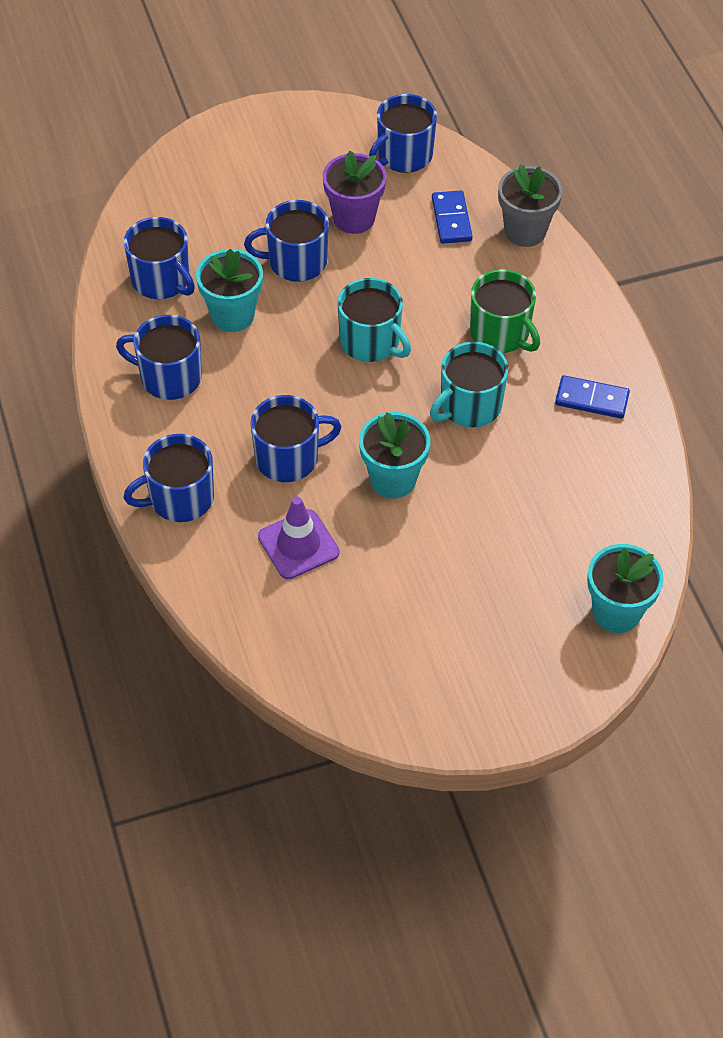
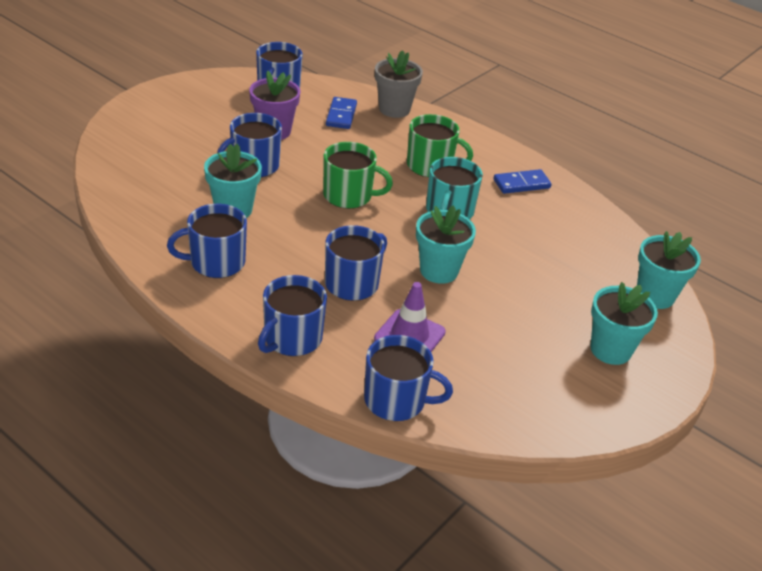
camera: 35 degrees left, 15 degrees down
blue mug [124,217,195,299] -> blue mug moved to [364,335,453,421]
turquoise mug [338,278,411,362] -> green mug [323,142,393,209]
blue domino [432,190,473,244] -> blue domino turned 45 degrees clockwise [326,97,357,129]
none -> turquoise flower pot [591,282,658,365]

